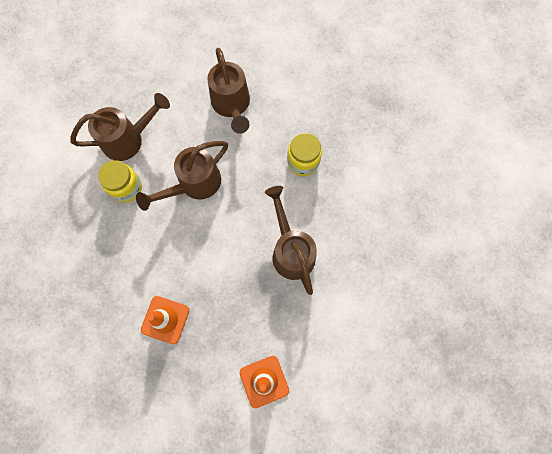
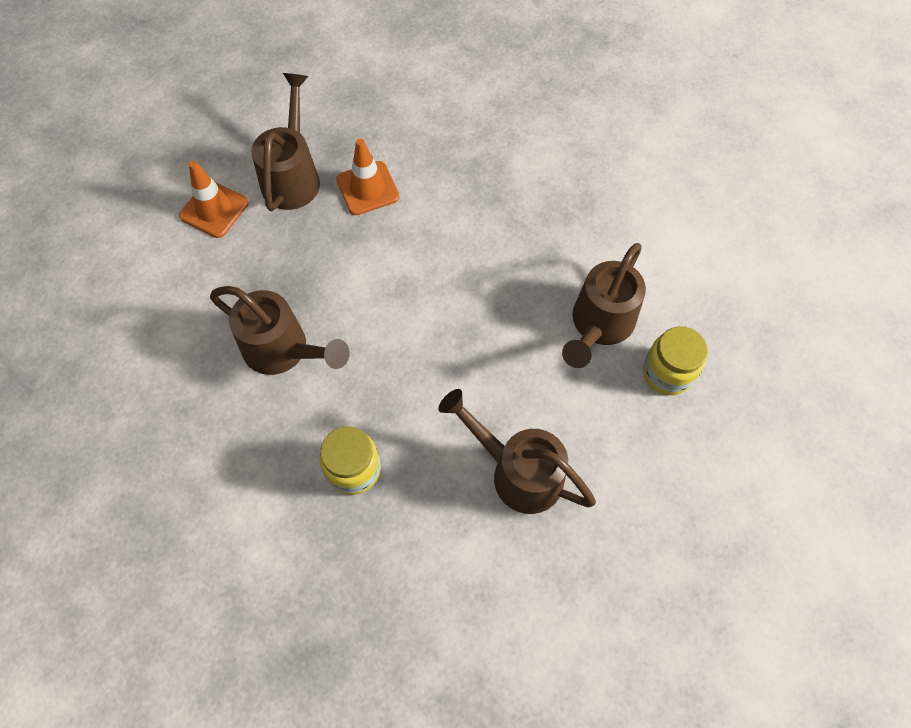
camera: 140 degrees right, 10 degrees down
yellow jar [98,160,142,203] -> yellow jar moved to [643,326,708,395]
brown watering can [136,141,228,211] -> brown watering can moved to [251,73,320,211]

